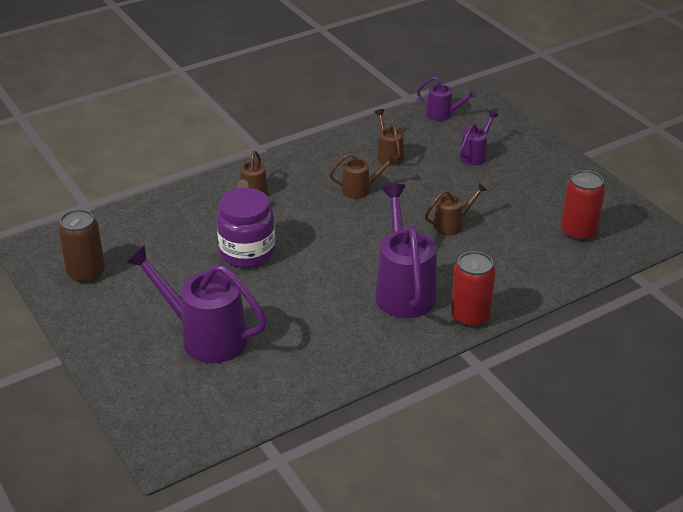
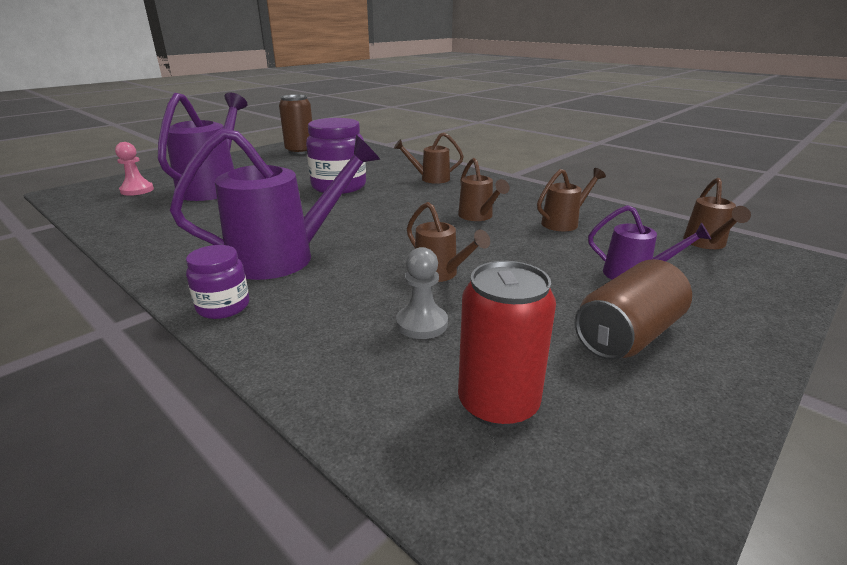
camera: 75 degrees right, 10 degrees down
purple watering can [417,76,478,121] -> brown watering can [683,178,751,249]
red can [451,251,496,327] -> purple jar [186,245,249,319]
none -> pink pawn [115,142,154,196]
none -> grey pawn [396,247,448,339]
none -> brown can [574,259,692,360]

